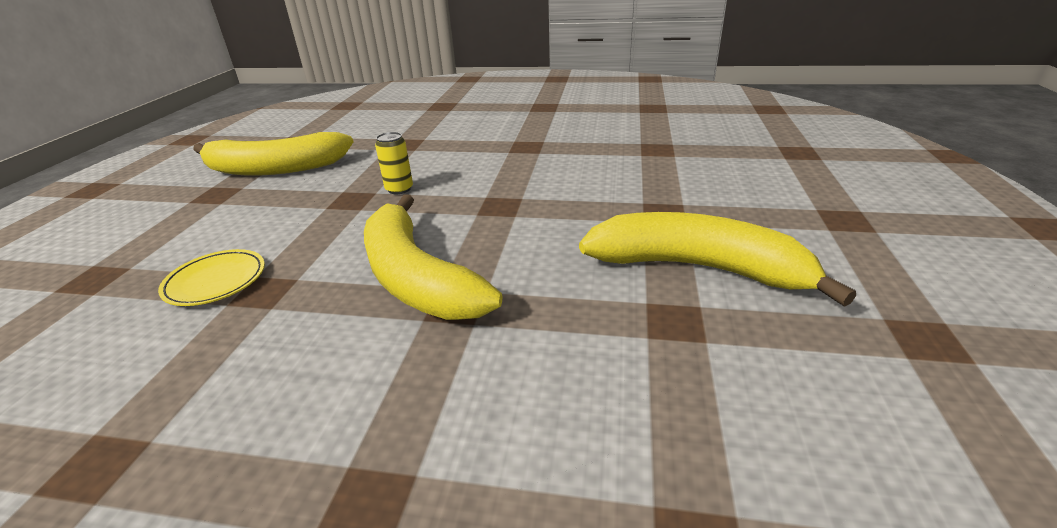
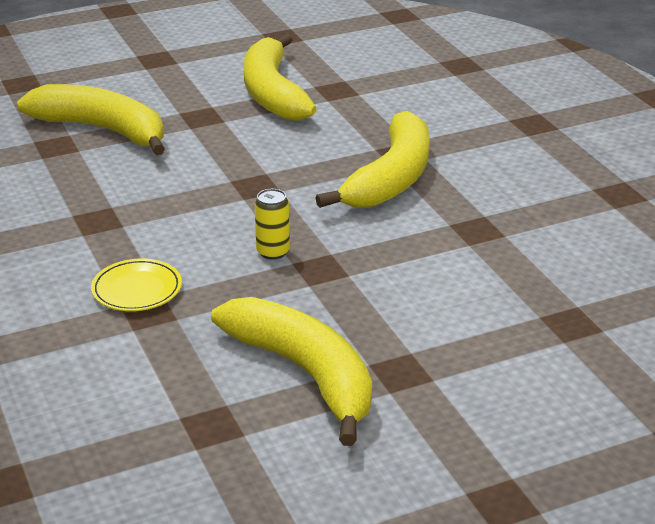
camera: 125 degrees left, 0 degrees up
yellow plate [158,249,265,306] -> yellow plate moved to [91,259,182,311]
none -> yellow banana [17,84,165,155]

